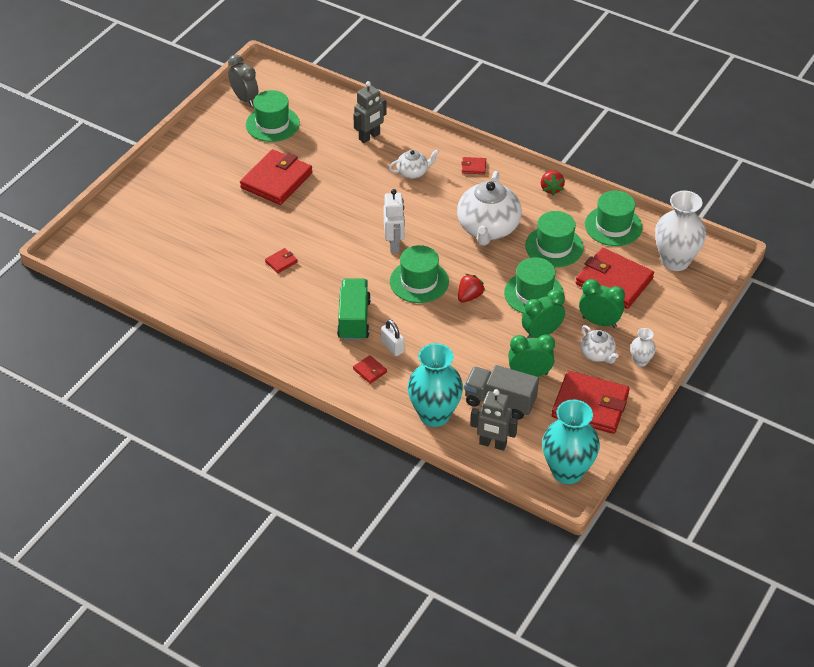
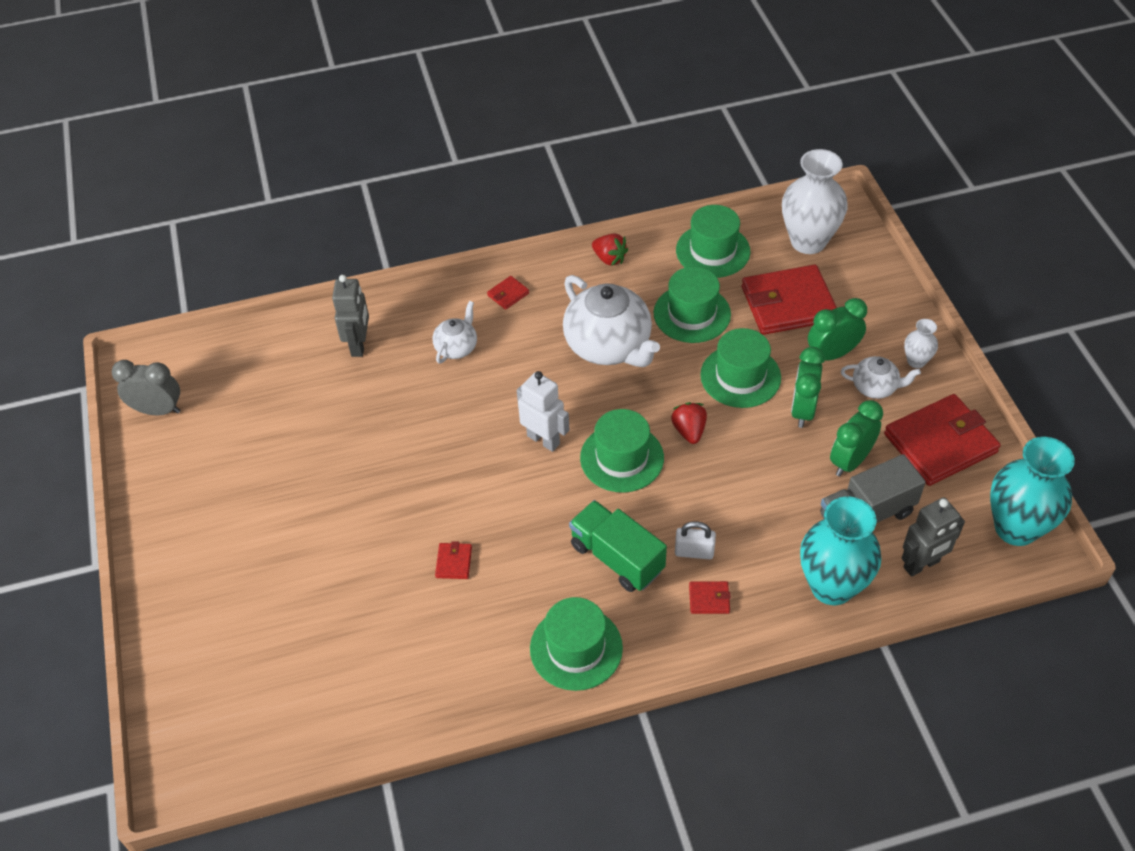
camera: 45 degrees left, 5 degrees up
red wallet [240,149,312,205] -> none
green hat [246,90,300,142] -> green hat moved to [530,597,623,691]

